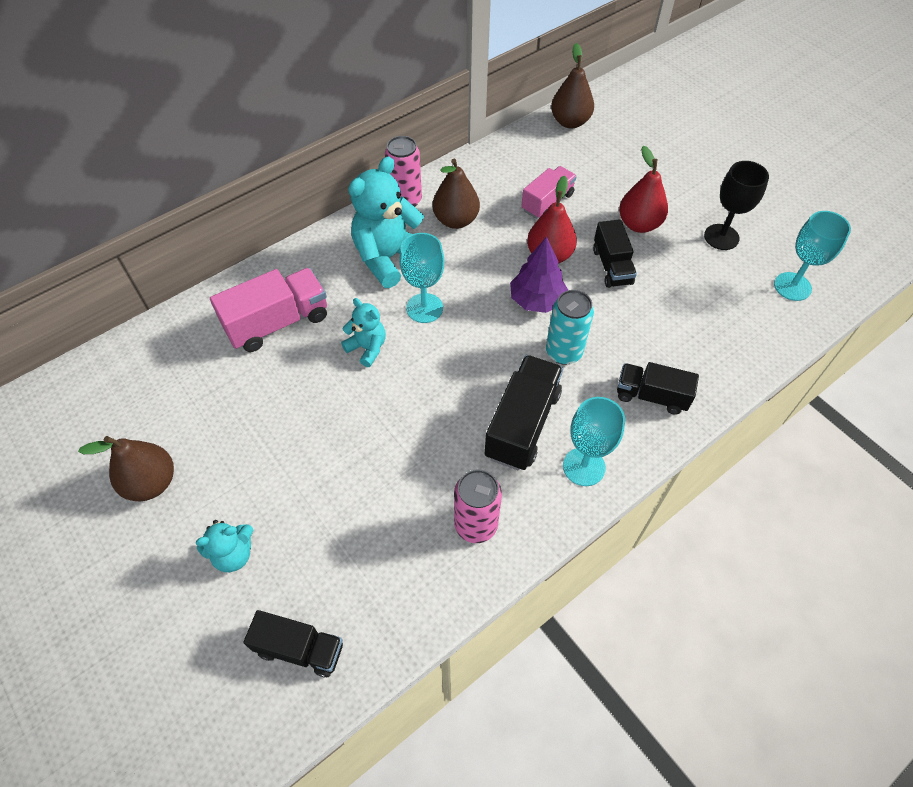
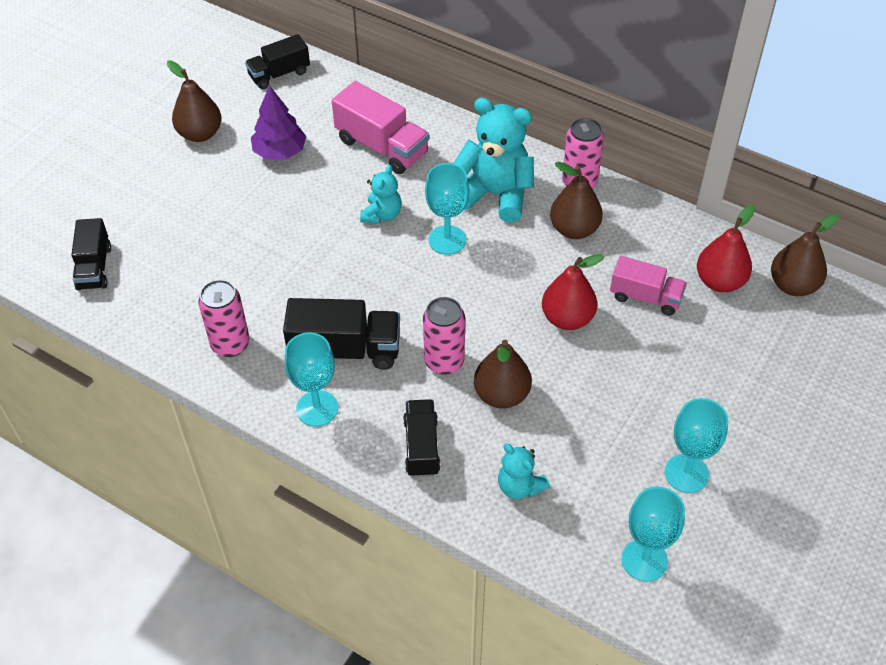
camera: 70 degrees right, 5 degrees down
turquoise teddy bear [196,520,253,572] -> turquoise teddy bear moved to [498,443,550,499]
purple tree [510,237,568,313] -> purple tree moved to [251,85,307,160]
turquoise can [546,290,594,365] -> pink can [423,297,465,375]
black truck [593,219,637,288] -> black truck moved to [245,34,310,89]
red pear [619,146,668,233] -> red pear moved to [697,205,755,292]
black goblet [704,161,769,250] -> turquoise goblet [665,398,728,493]
none -> brown pear [474,340,532,408]

